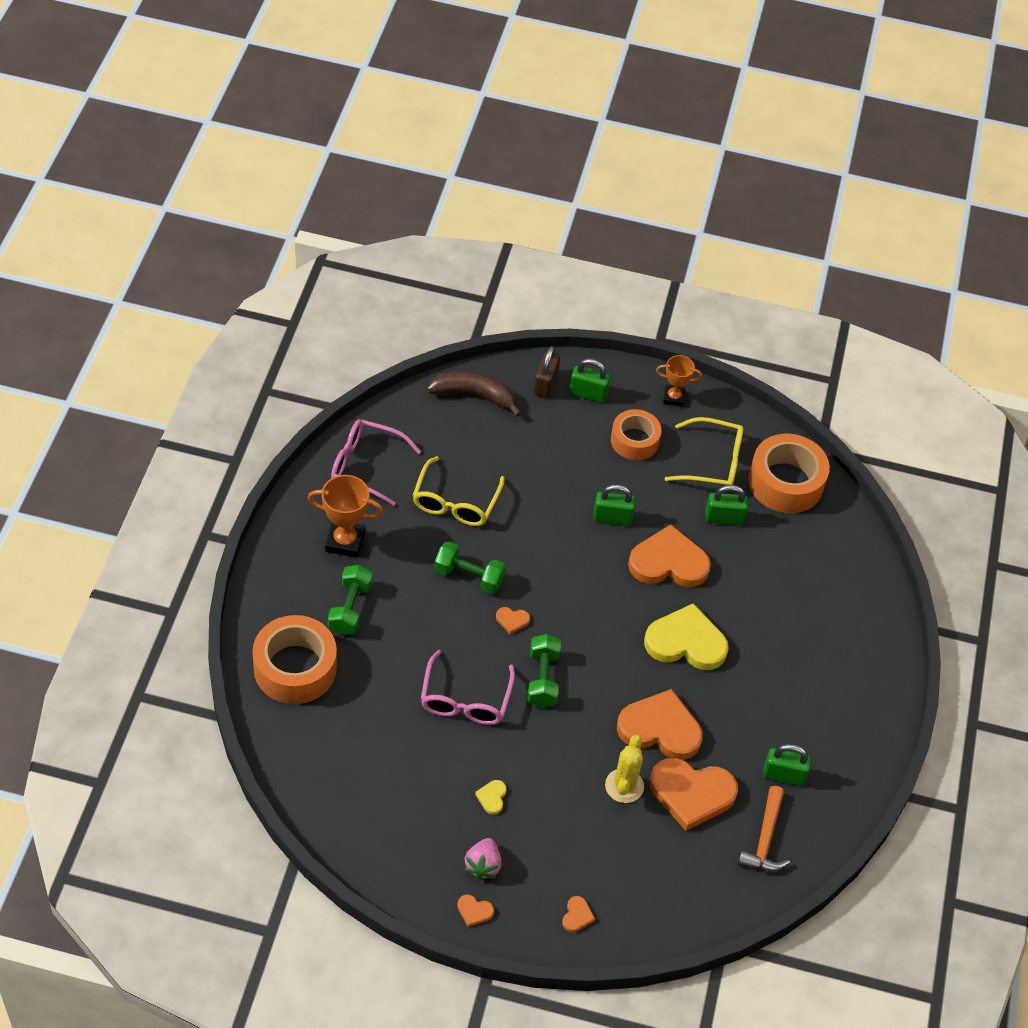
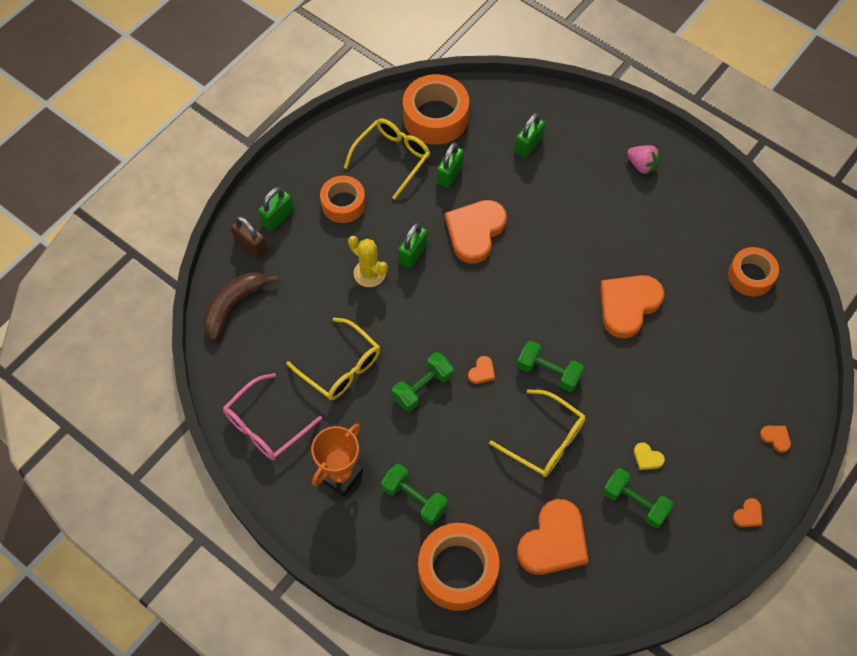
camera: 60 degrees left, 10 degrees up
pink glasses [421,650,515,725] -> yellow glasses [489,389,585,477]
pink strawberry [464,838,501,880] -> pink strawberry moved to [627,145,660,175]
yellow cactus [605,735,644,803] -> yellow cactus moved to [348,236,388,287]
yellow heart [644,603,729,670] -> none
orange heart [650,758,738,831] -> orange heart moved to [517,499,588,575]
orange trophy [656,355,702,407] -> none
orange hammer [738,786,790,872] -> orange tape [728,247,779,296]
green padlock [763,744,811,786] -> green padlock moved to [515,113,545,158]
none -> green dumbbell [603,468,673,528]

